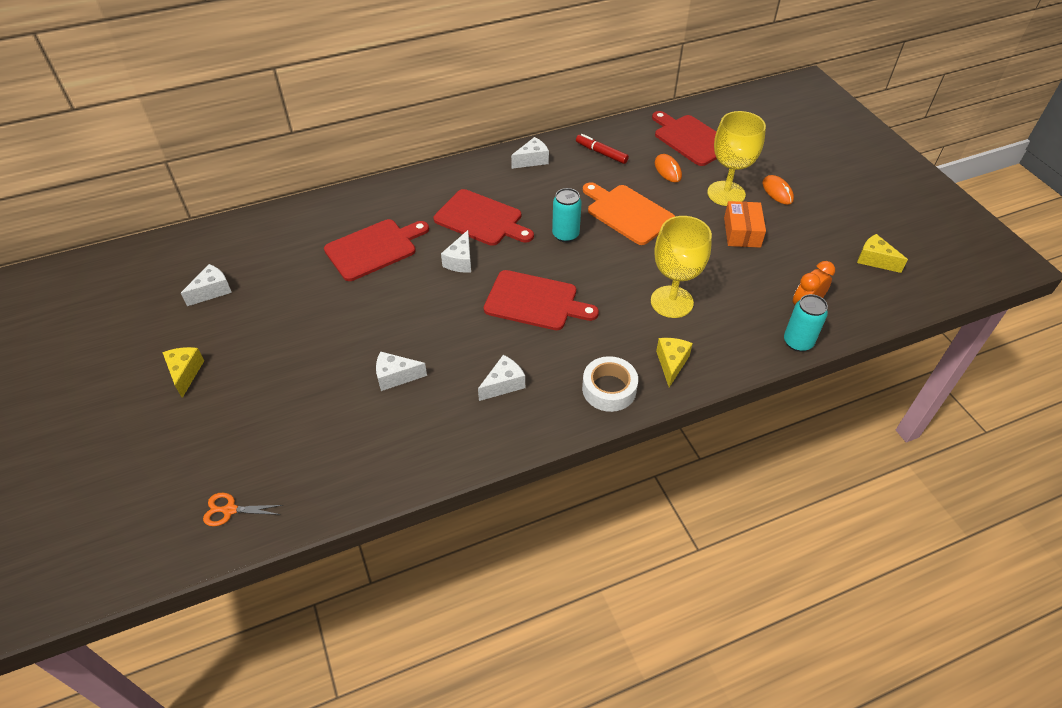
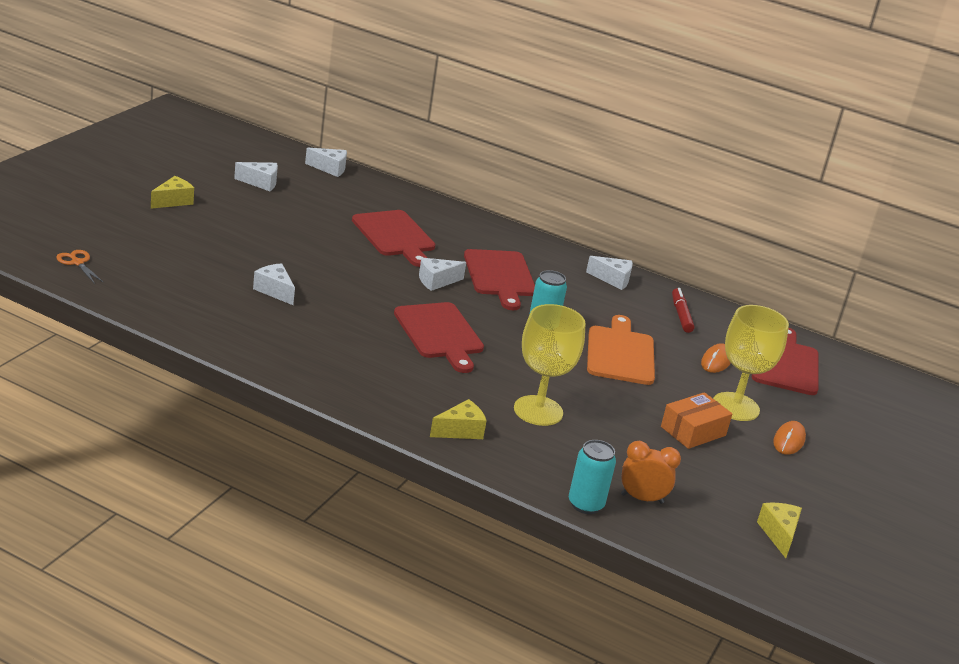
camera: 45 degrees right, 20 degrees down
red cutting board [324,219,429,281] -> red cutting board turned 45 degrees clockwise [352,210,435,267]
white cheese [478,355,525,401] -> white cheese moved to [305,148,347,177]
white tape [582,356,638,412] -> none

